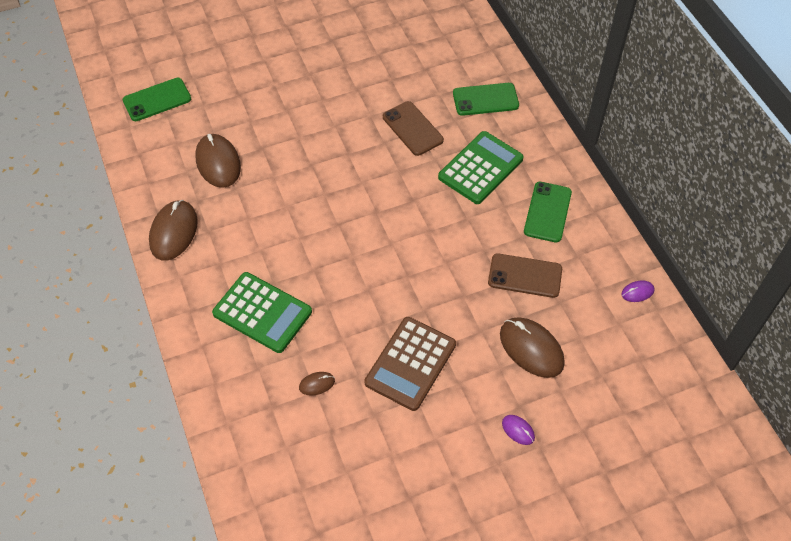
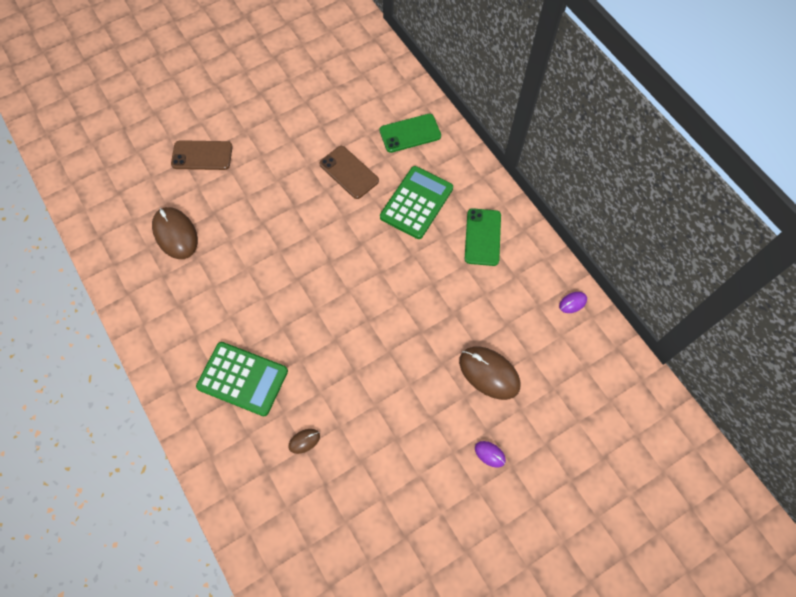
camera: 10 degrees left, 10 degrees up
green phone [122,78,191,121] -> none
brown mouse [149,200,198,260] -> none
brown calculator [364,317,456,411] -> none
brown phone [488,253,562,298] -> brown phone moved to [171,140,232,170]

